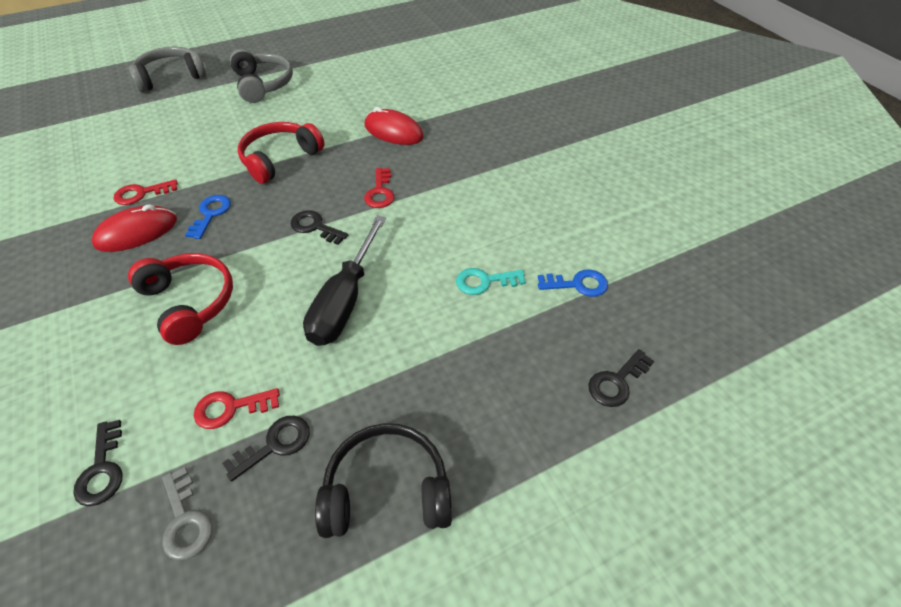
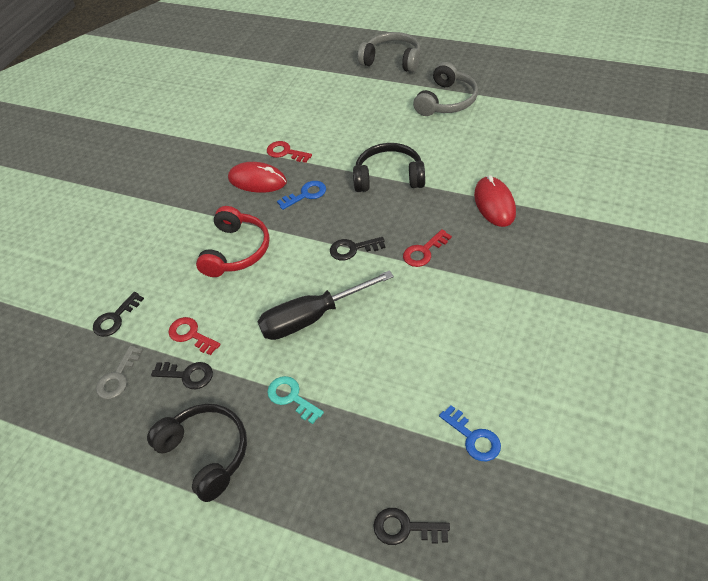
camera: 55 degrees right, 0 degrees up
red headphones [238,122,324,184] -> black headphones [353,143,425,192]
black key [291,210,348,245] -> black key turned 90 degrees counterclockwise [330,237,385,260]
turquoise key [456,268,526,295] -> turquoise key moved to [267,376,324,424]

